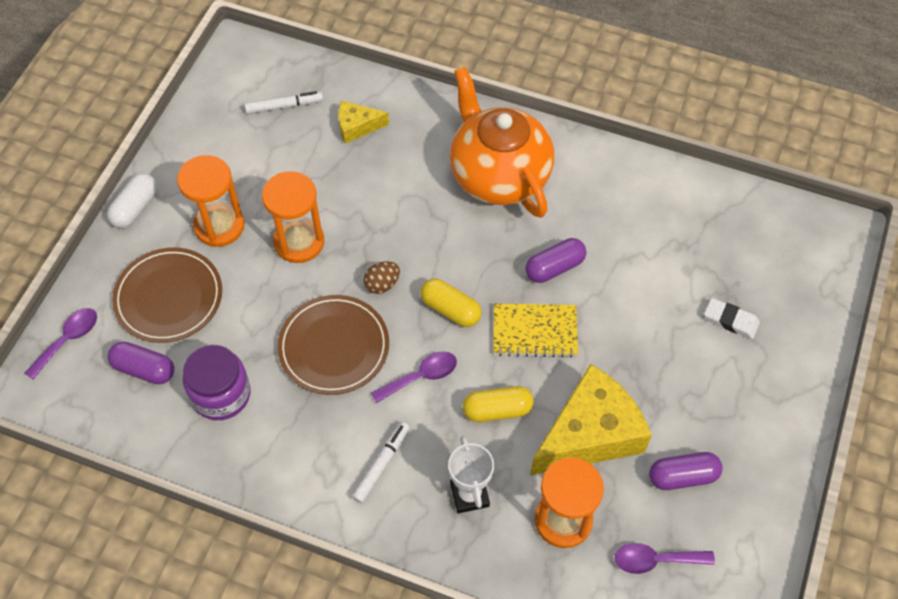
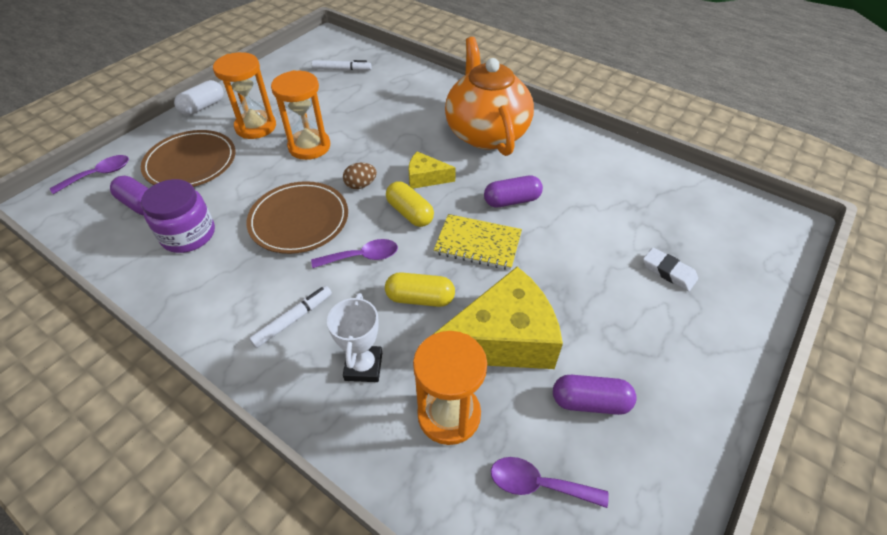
camera: 15 degrees right, 10 degrees down
yellow cheese [338,101,389,144] -> yellow cheese moved to [409,152,456,189]

